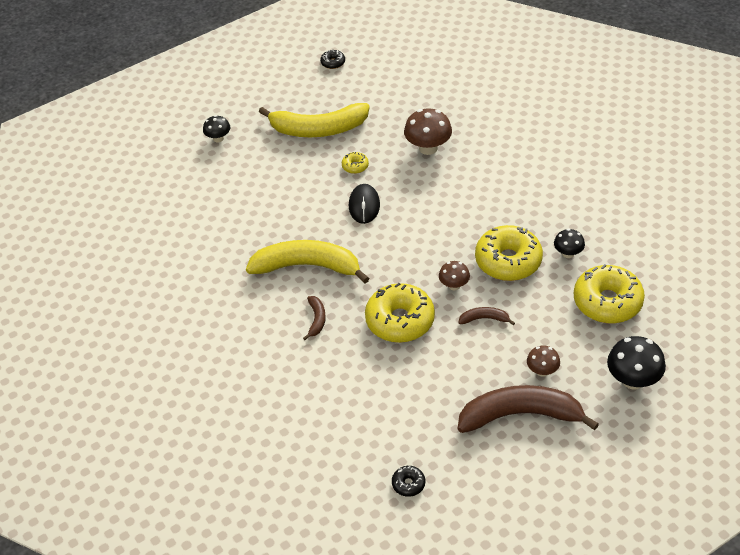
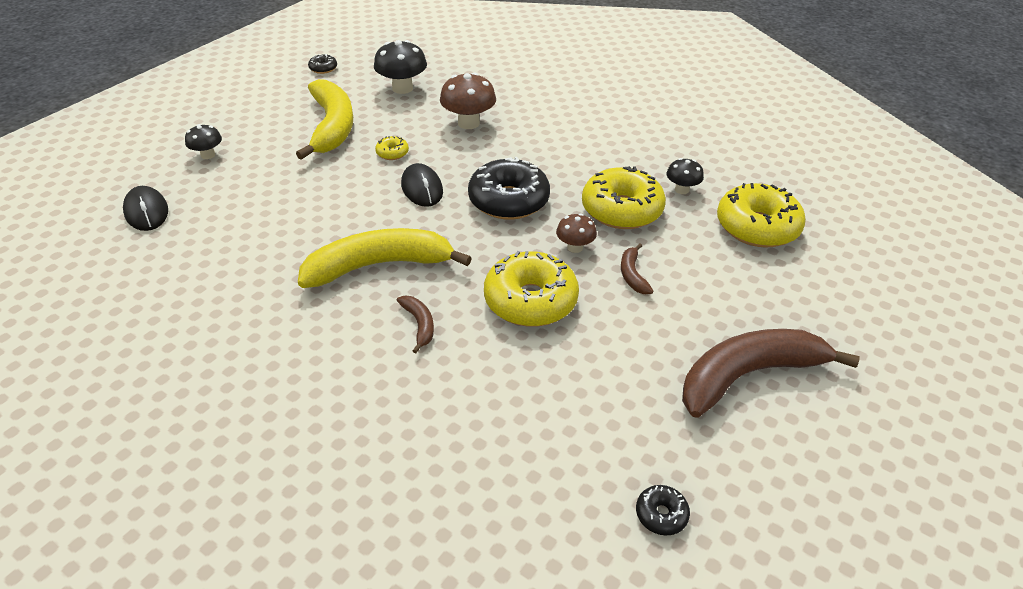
camera: 25 degrees left, 5 degrees down
yellow banana [259,103,370,137] -> yellow banana turned 75 degrees counterclockwise [296,79,353,160]
brown banana [458,307,515,325] -> brown banana turned 75 degrees counterclockwise [621,244,653,294]
brown mushroom [527,346,560,377] -> none
black mushroom [607,336,666,390] -> black mushroom moved to [374,40,427,94]
none -> black mouse [123,186,168,231]
none -> black donut [468,157,550,220]

